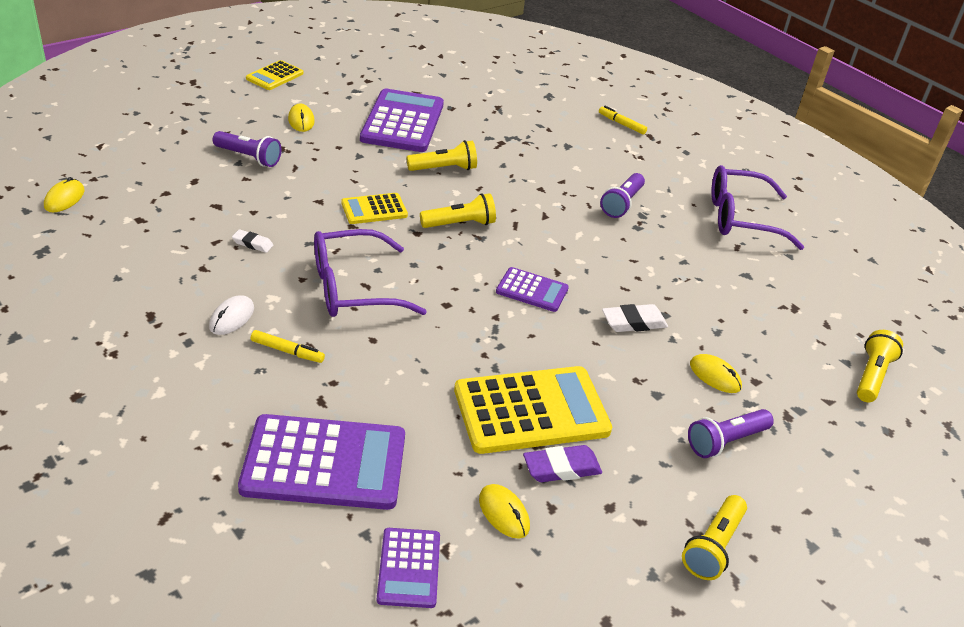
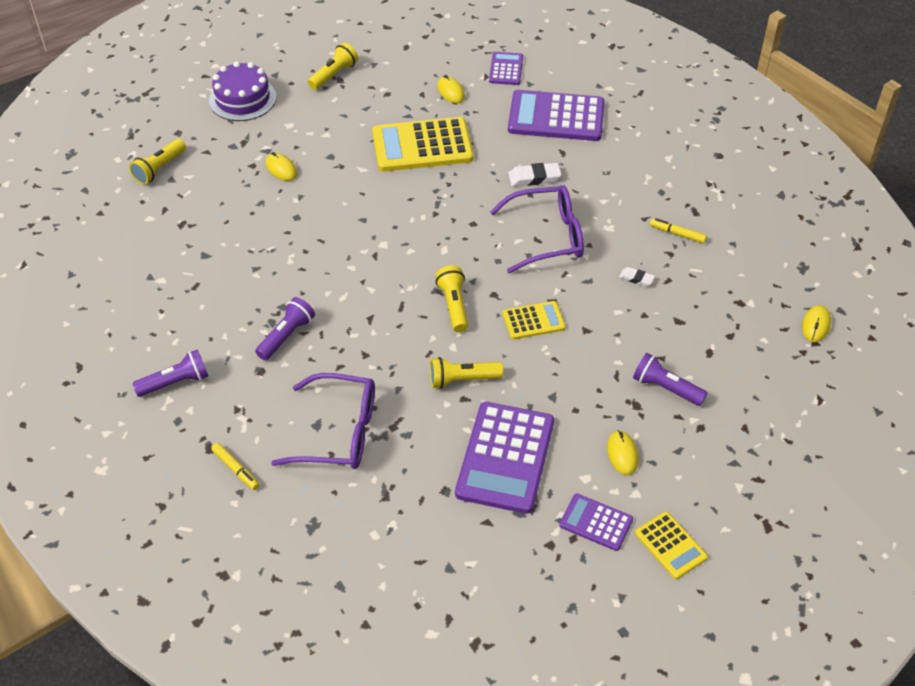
camera: 170 degrees left, 10 degrees up
white mouse [209,295,254,335] -> none
yellow calculator [246,60,303,90] -> yellow calculator turned 105 degrees clockwise [635,512,708,579]
yellow marker [251,330,325,363] -> yellow marker moved to [650,218,707,243]
yellow flashlight [420,193,496,228] -> yellow flashlight turned 90 degrees clockwise [435,266,468,332]
purple calculator [496,267,569,312] -> purple calculator moved to [559,494,633,551]
purple eraser [523,445,602,482] -> none
white eraser [602,304,668,332] -> white eraser moved to [509,163,561,186]
purple flashlight [688,409,774,458] -> purple flashlight moved to [132,349,208,397]
purple glasses [711,165,804,250] -> purple glasses moved to [271,373,375,469]
none -> purple cake [209,61,276,121]

